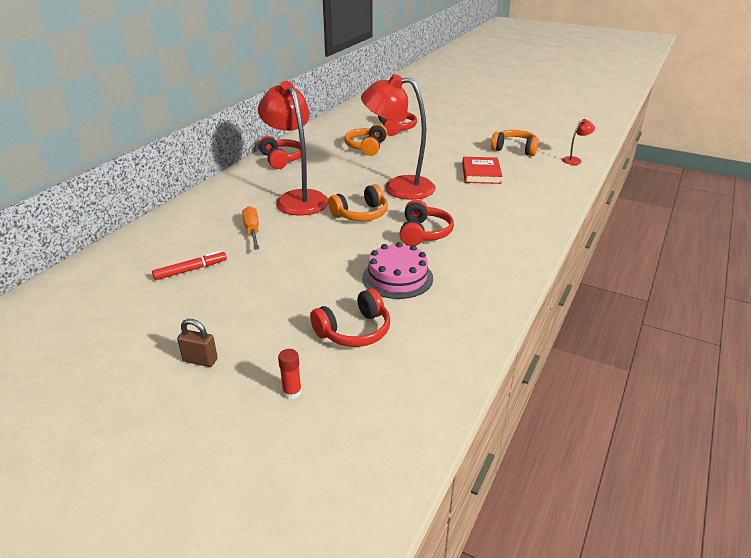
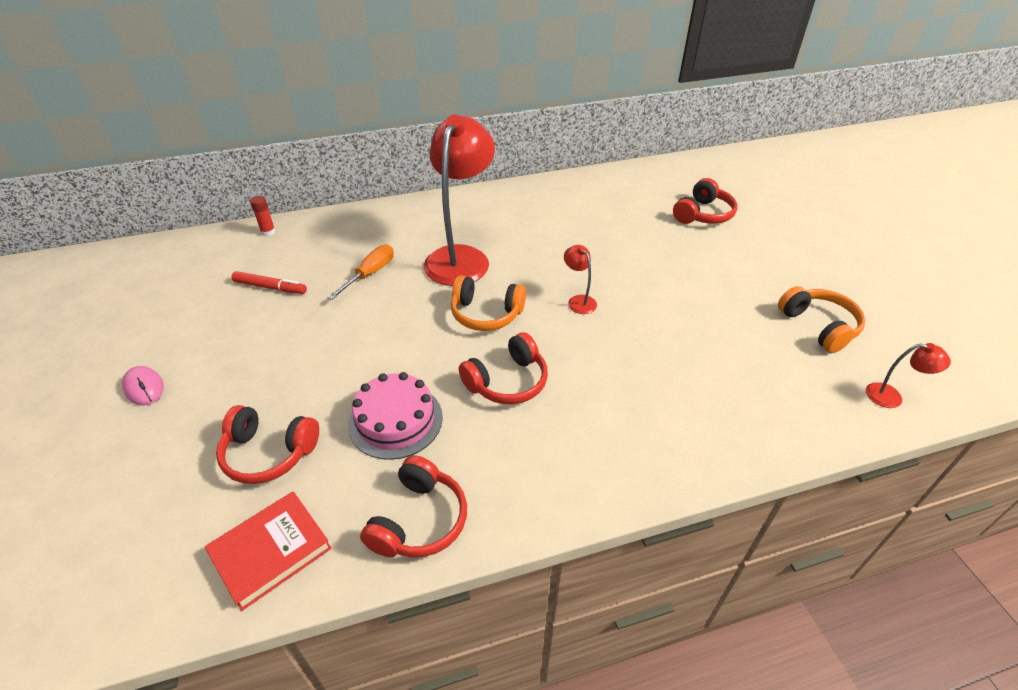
camera: 45 degrees right, 10 degrees up
brown padlock [177,319,218,367] -> pink mouse [122,366,164,406]
red headphones [258,136,301,169] -> red headphones moved to [360,455,467,557]
red glue stick [278,349,302,400] -> red glue stick moved to [250,196,276,236]
orange headphones [344,124,387,156] -> none
red lamp [361,74,436,200] -> red lamp [564,245,597,314], size x0.41
red book [462,157,502,184] -> red book moved to [205,491,332,611]

